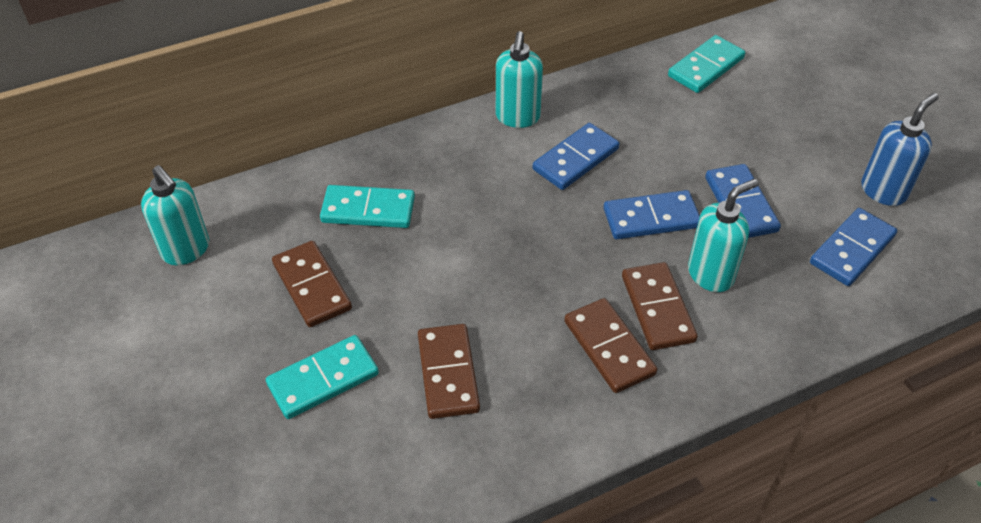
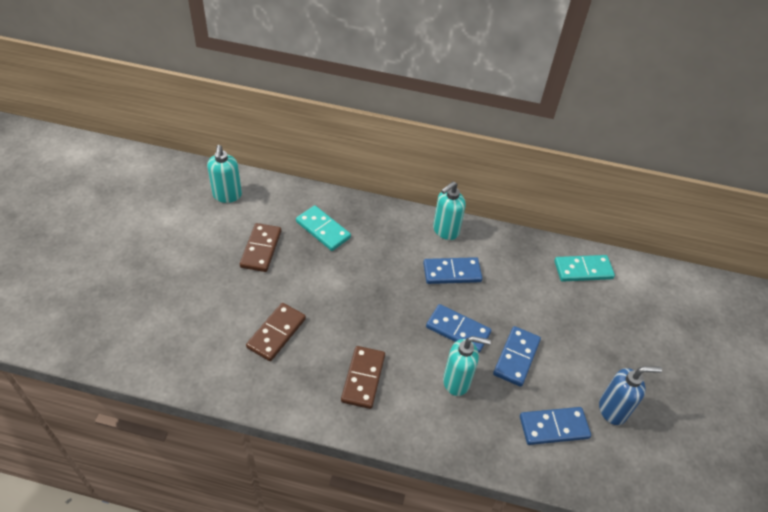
camera: 35 degrees right, 0 degrees up
turquoise domino [266,335,379,419] -> none
brown domino [622,262,698,350] -> none

